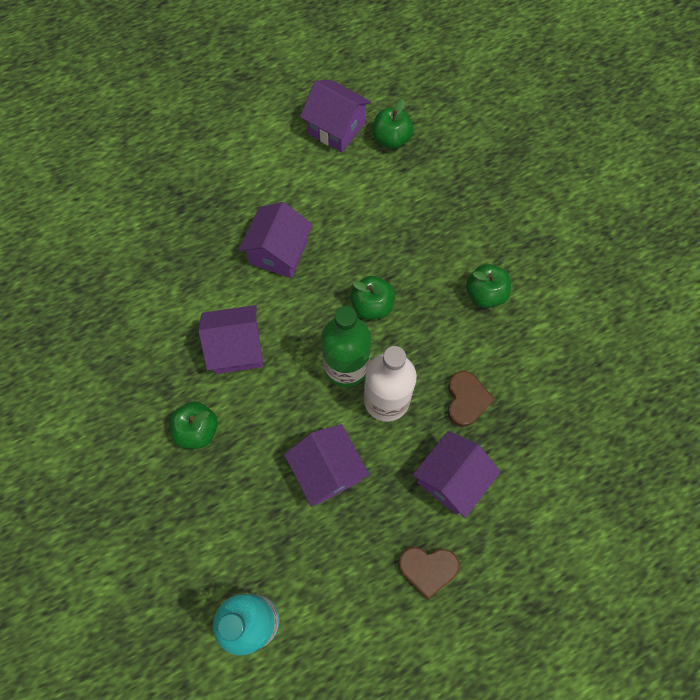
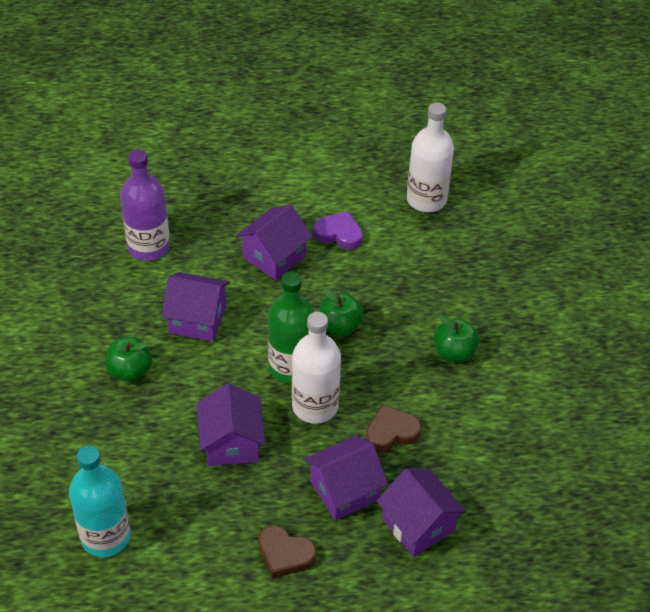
camera: 20 degrees right, 20 degrees down
purple house [300,80,371,152] -> purple house moved to [377,468,466,557]
green apple [372,99,413,149] -> white bottle [407,102,454,212]
brown heart [448,371,495,427] -> brown heart turned 135 degrees counterclockwise [366,405,421,452]
none -> purple bottle [120,149,170,261]
none -> purple heart [314,211,363,250]

